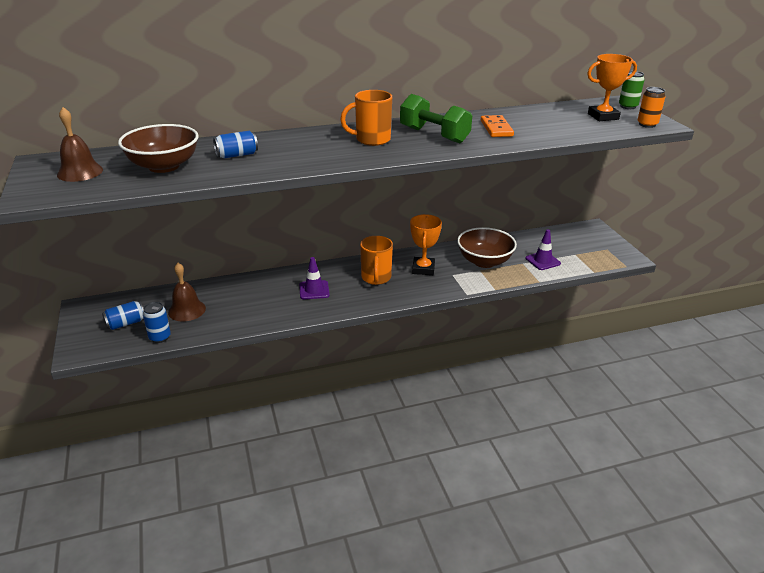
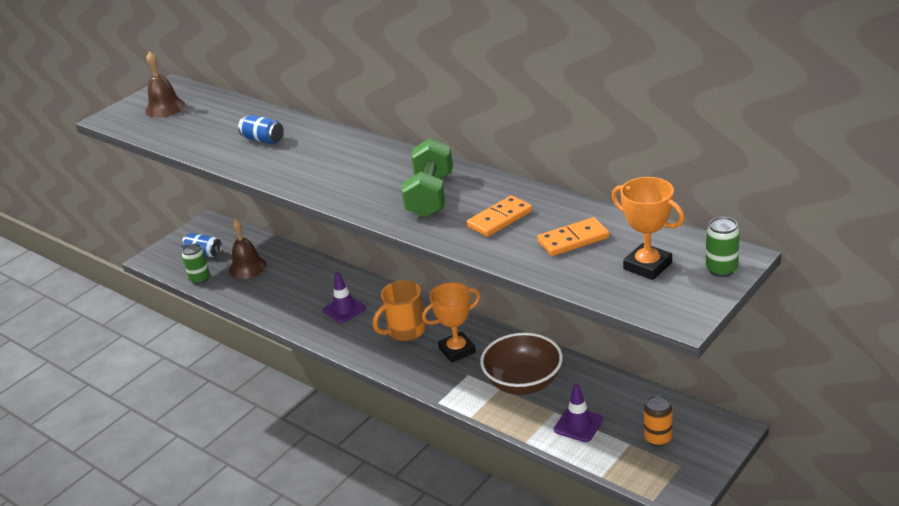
camera: 60 degrees right, 0 degrees up
brown bowl [118,124,199,173] -> none
blue can [143,302,171,343] -> green can [182,244,210,284]
orange mug [340,90,392,146] -> none
orange can [637,87,665,128] -> orange can moved to [644,395,672,447]
none -> orange domino [537,217,609,256]

